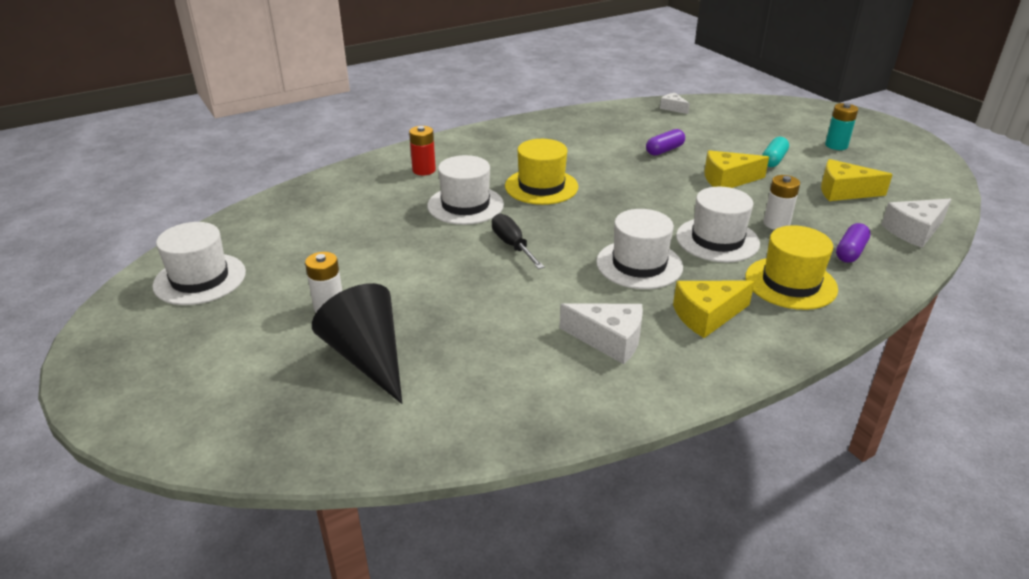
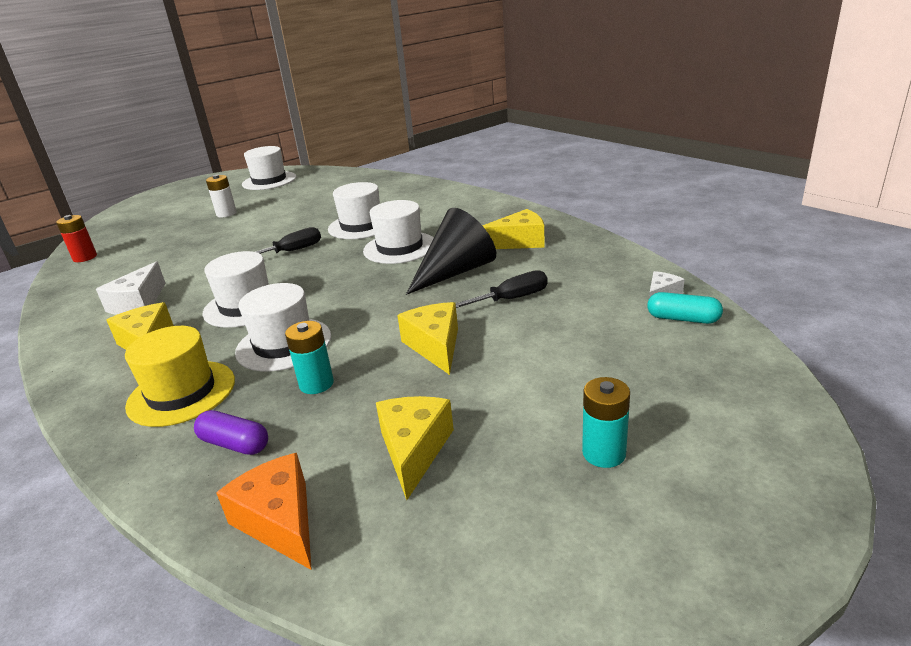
camera: 85 degrees right, 5 degrees down
black cone [312,283,402,404] -> black cone moved to [406,208,496,295]
red battery [409,126,436,175] -> red battery moved to [56,215,97,262]
yellow hat [505,139,578,205] -> white hat [363,200,434,264]
purple capsule [646,129,685,156] -> black screwdriver [455,270,548,308]
turquoise capsule [762,137,789,167] -> turquoise capsule moved to [647,292,723,324]
white battery [763,175,800,230] -> turquoise battery [285,321,334,394]
white cheese [881,199,951,248] -> orange cheese [216,453,312,570]
none -> yellow cheese [482,209,545,249]

